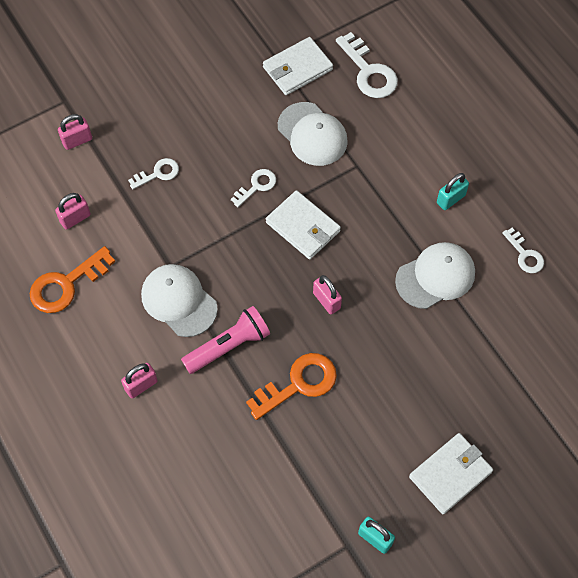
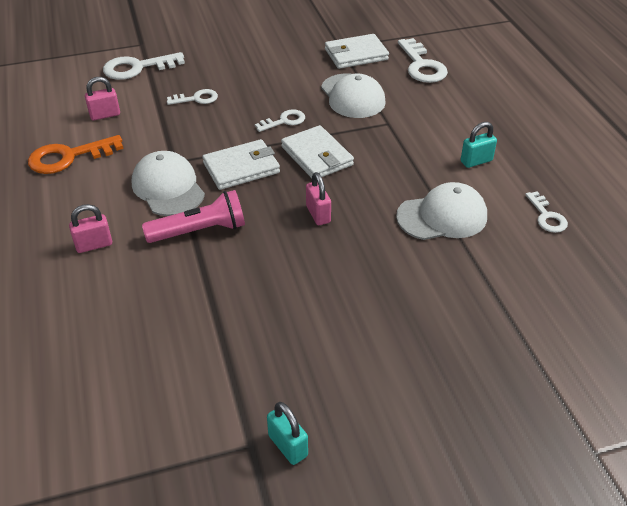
camera: 15 degrees right, 20 degrees down
pink padlock [58,114,92,150] -> white key [103,52,185,80]
orange key [246,353,337,420] -> none
white wallet [409,433,493,514] -> white wallet moved to [202,139,280,190]

